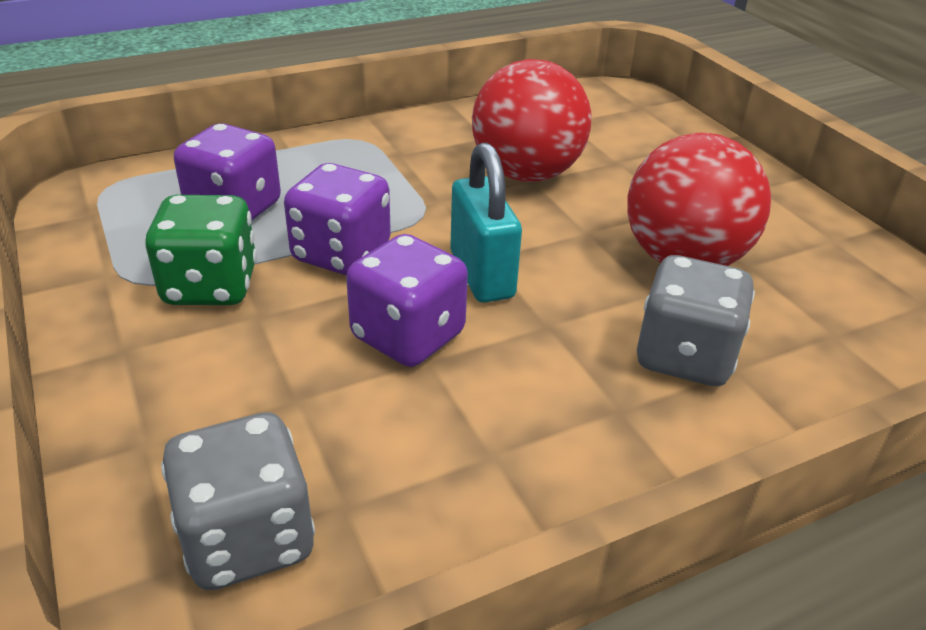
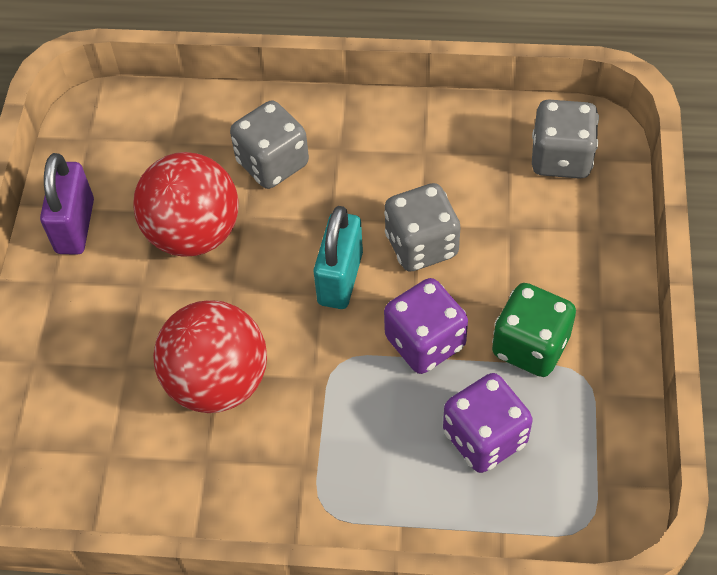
camera: 145 degrees left, 20 degrees up
purple dice [346,234,468,367] -> grey dice [384,183,460,271]
none -> purple padlock [40,153,94,255]

